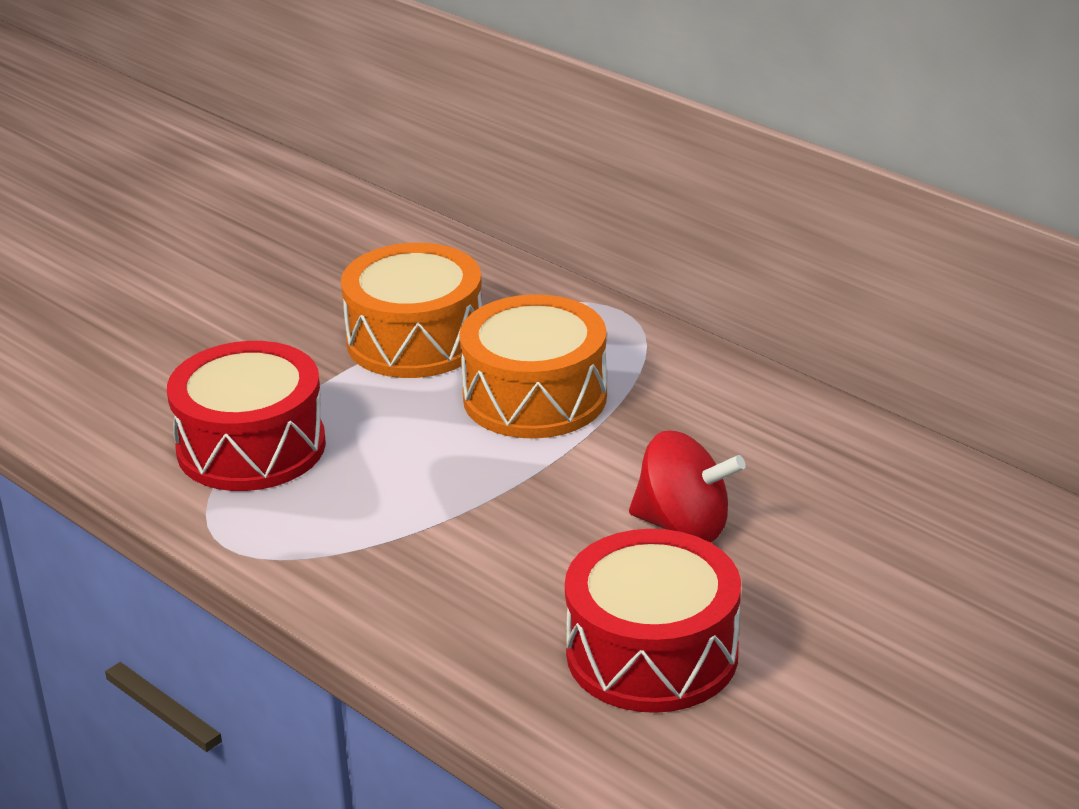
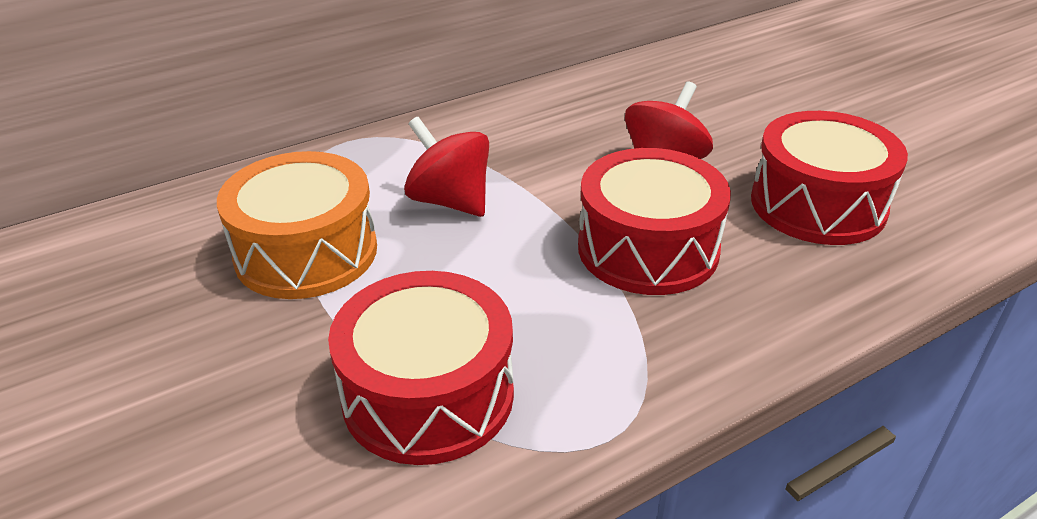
camera: 75 degrees left, 5 degrees up
orange drum [459,294,607,439] -> red spinning top [404,117,489,217]
none -> red drum [578,148,731,295]

